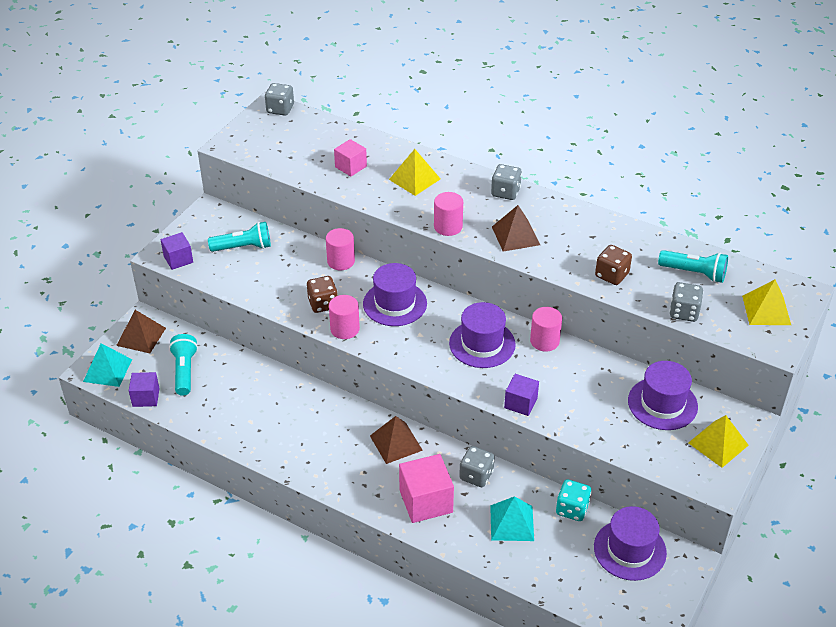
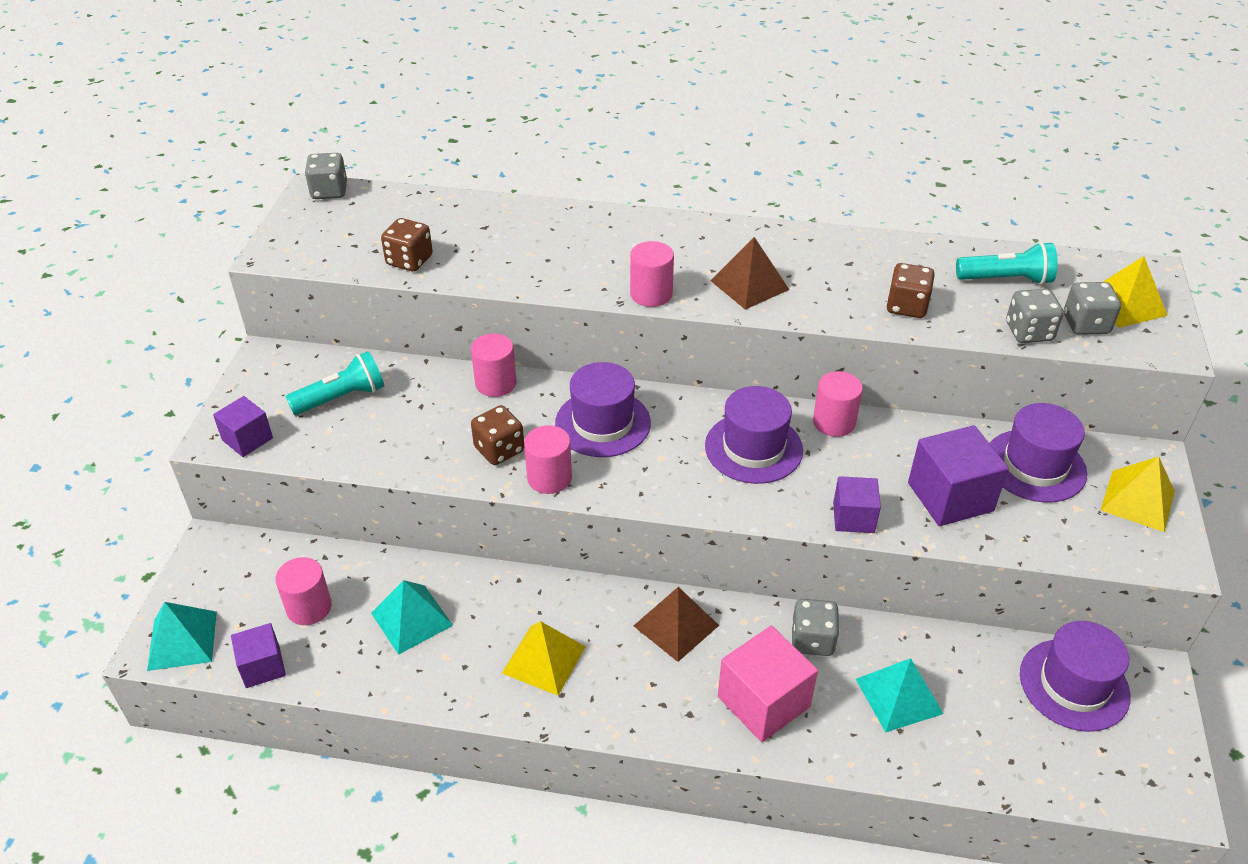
camera: 20 degrees left, 0 degrees up
brown pyramid [116,310,166,353] -> none
turquoise flashlight [169,334,198,396] -> pink cylinder [275,557,332,625]
pink cube [334,139,367,176] -> none
yellow pyramid [389,149,440,196] -> yellow pyramid moved to [502,621,586,695]
grey dice [491,164,522,200] -> grey dice moved to [1064,282,1121,335]
turquoise dice [556,479,591,521] -> none
none -> turquoise pyramid [371,580,453,655]
none -> brown dice [381,218,433,271]
none -> purple cube [908,425,1009,526]

